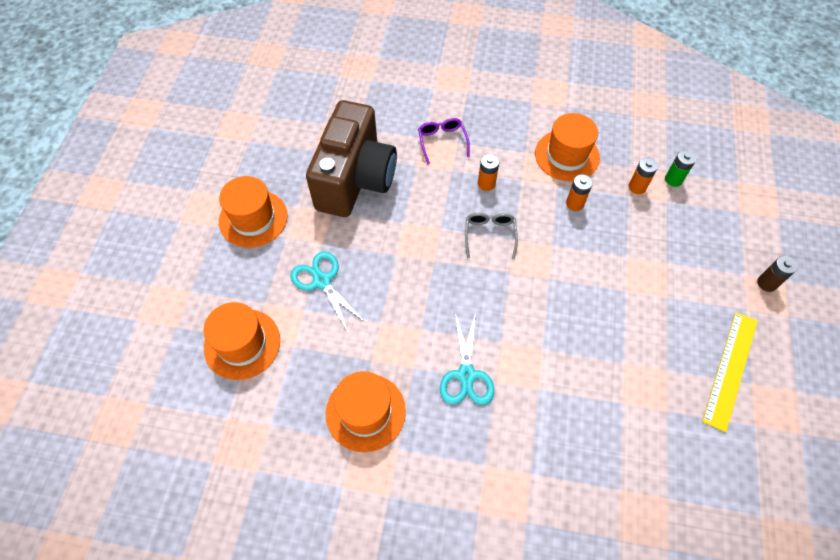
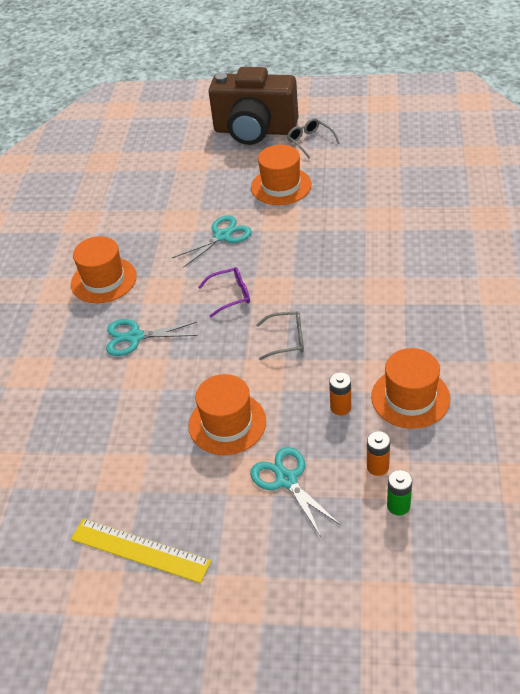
camera: 90 degrees right, 15 degrees down
orange hat [203,302,280,380] -> orange hat moved to [189,374,266,455]
brown camera [306,100,397,217] -> brown camera moved to [208,67,298,145]
purple glasses [418,118,470,165] -> purple glasses moved to [198,267,250,317]
orange battery [478,154,499,191] -> none
brown battery [757,256,798,292] -> none
none -> turquoise scissors [250,447,340,537]
none -> grey glasses [287,118,340,159]

